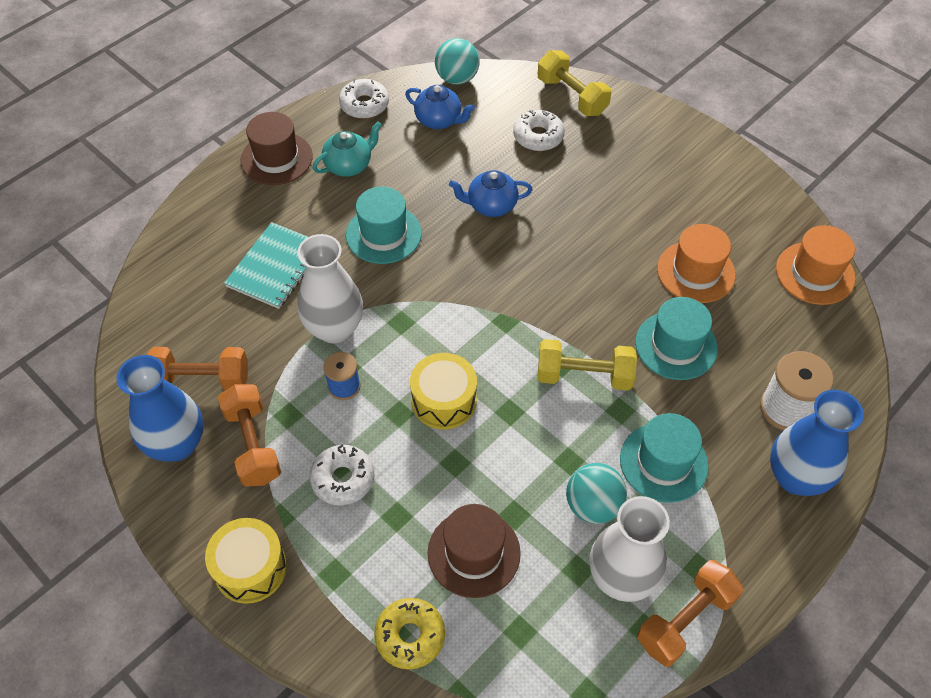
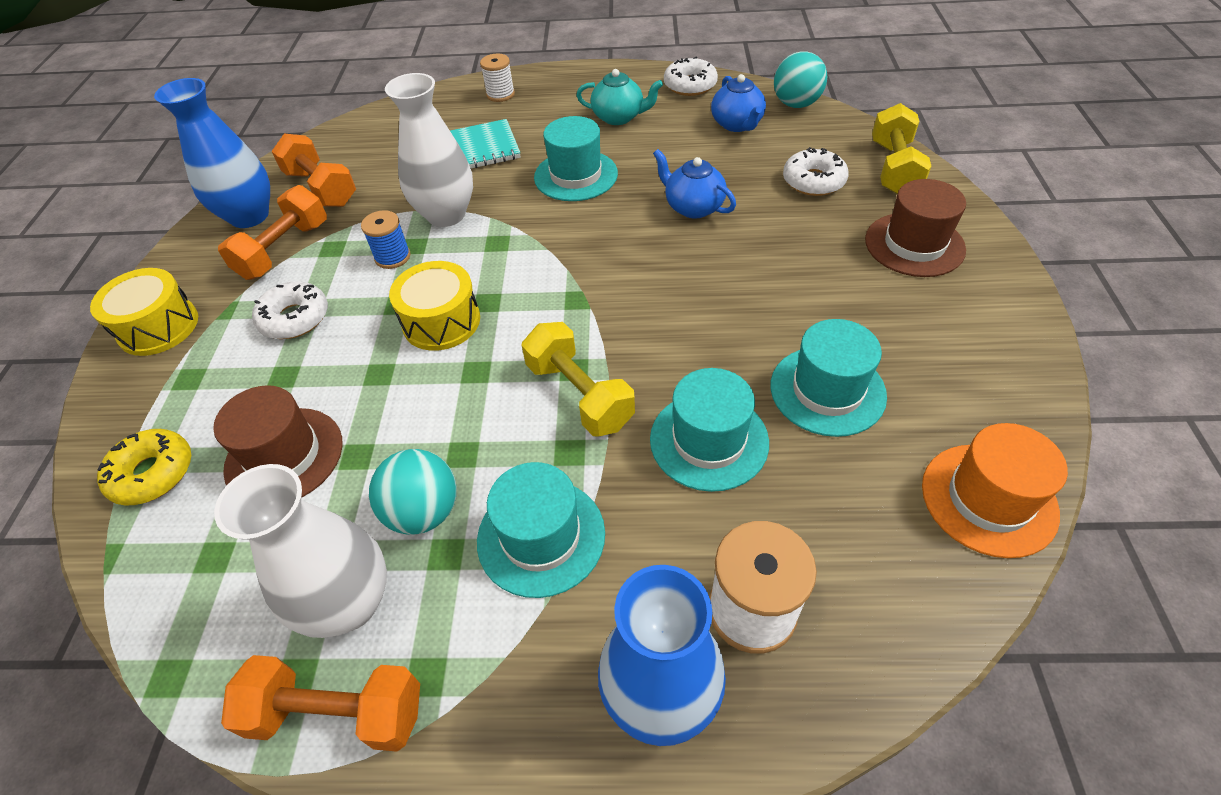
camera: 50 degrees right, 5 degrees down
brown hat [240,112,313,185] -> brown hat moved to [865,179,966,277]
orange hat [657,224,736,303] -> turquoise hat [771,319,887,437]
none -> white spool [480,54,515,102]

